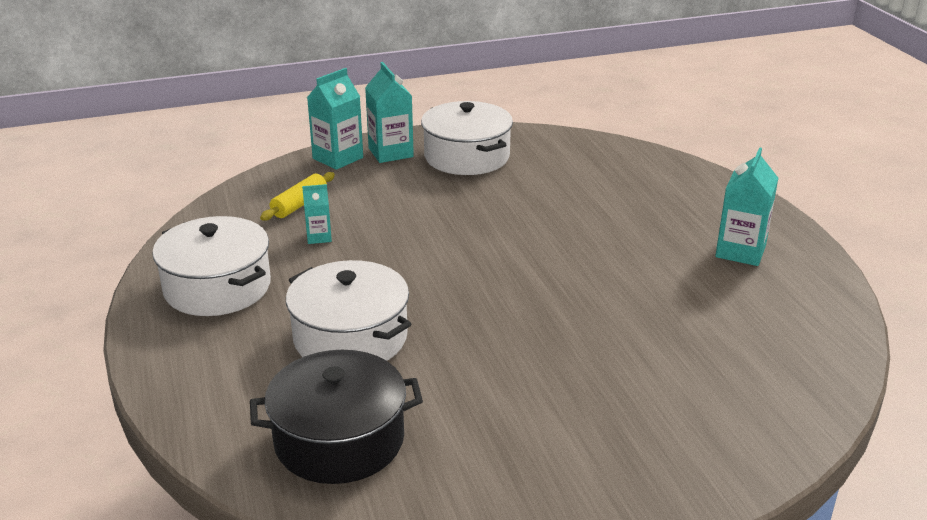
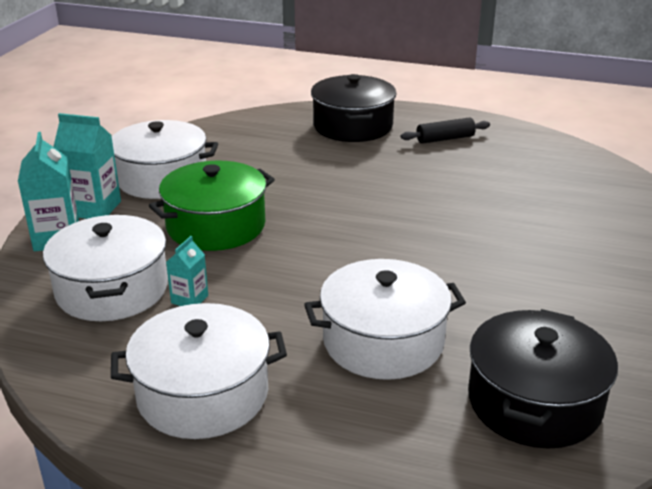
camera: 55 degrees left, 0 degrees up
yellow rolling pin [260,172,335,221] -> white pot [43,215,168,321]
turquoise carton [715,147,778,266] -> black rolling pin [401,118,490,144]
none -> green pot [149,161,275,251]
none -> black pot [311,74,397,142]

